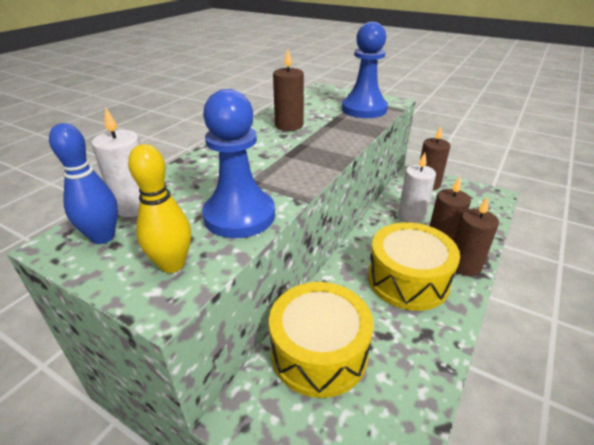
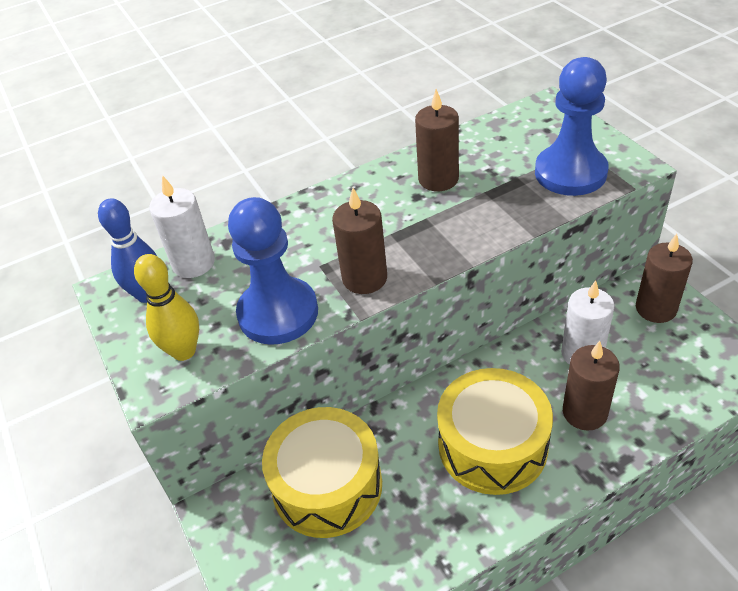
camera: 35 degrees right, 10 degrees up
brown candle [454,197,499,276] -> brown candle moved to [332,188,387,294]

